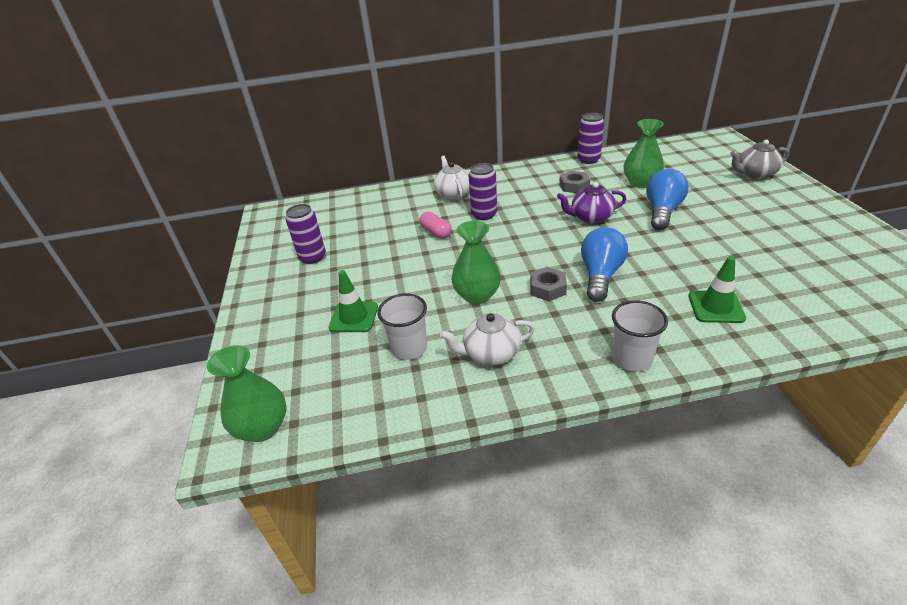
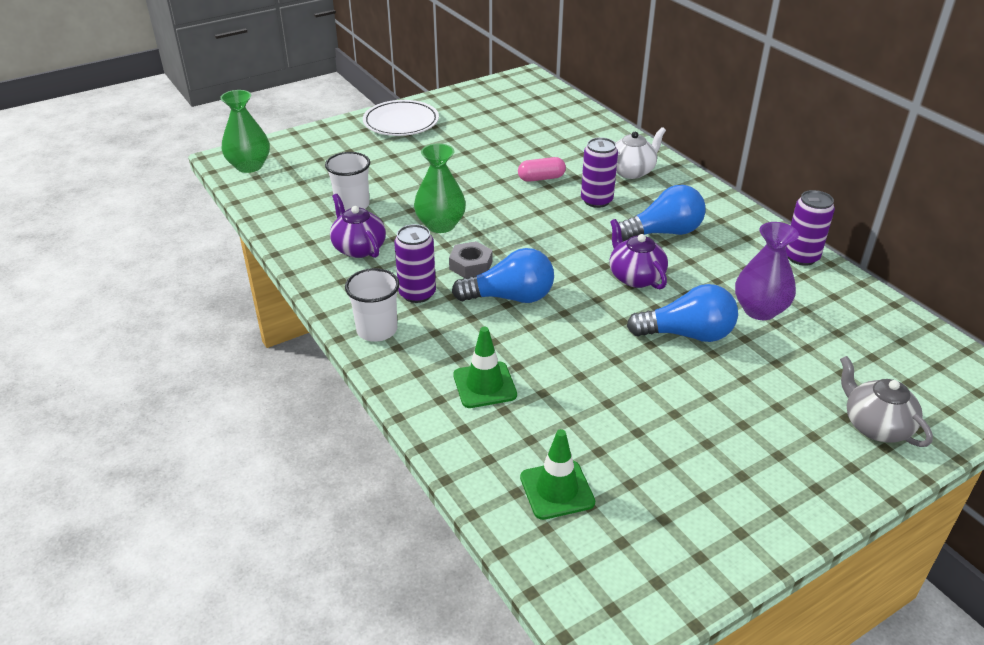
camera: 65 degrees right, 0 degrees up
purple can [285,204,326,264] -> purple can moved to [394,224,436,303]
green traffic cone [328,270,378,332] -> green traffic cone moved to [520,429,595,520]
pink capsule [419,212,452,239] -> pink capsule turned 45 degrees clockwise [518,157,566,182]
white teapot [440,313,535,365] -> purple teapot [330,194,386,258]
grey nut [559,171,590,193] -> none
green vase [624,119,664,188] -> purple vase [735,222,799,320]
none -> white plate [363,100,439,136]
none -> blue light bulb [619,185,706,241]

